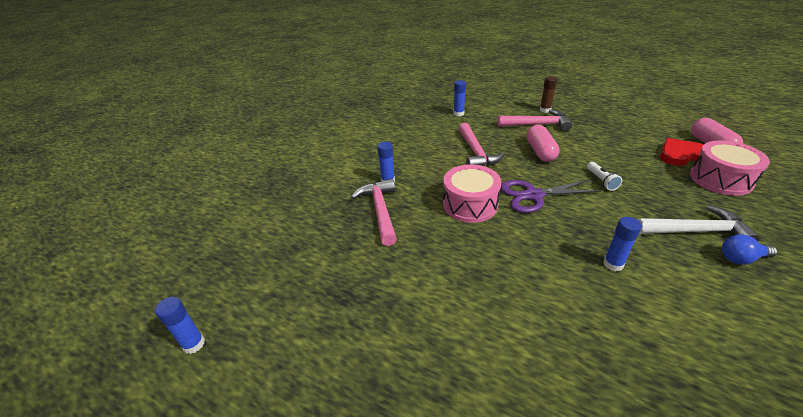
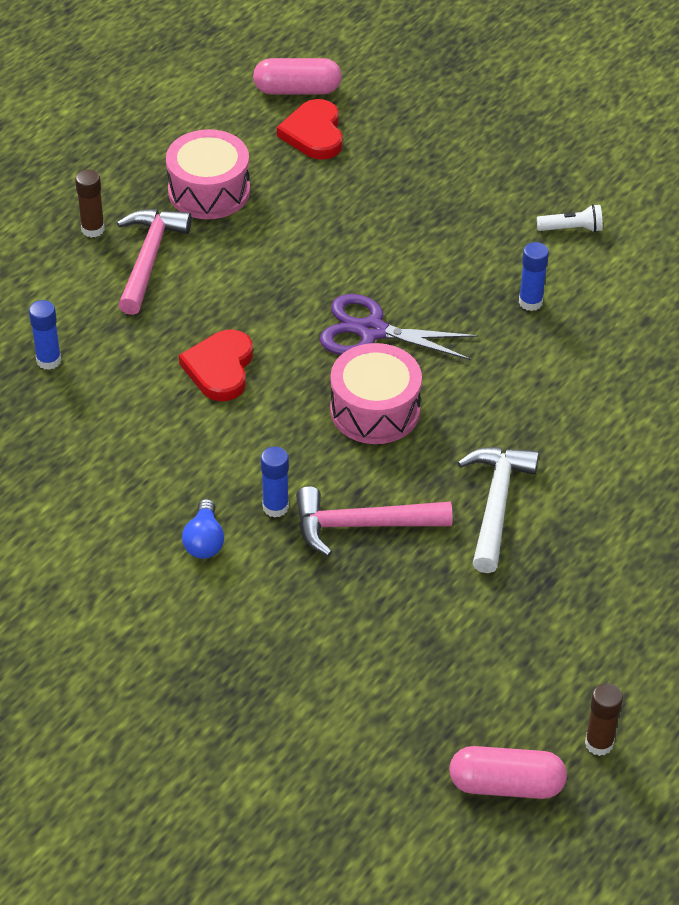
camera: 85 degrees left, 10 degrees up
blue glue stick [155,297,205,354] -> brown glue stick [585,683,623,756]
pink hammer [459,123,505,166] -> red heart [179,329,253,401]
purple scissors [501,180,601,213] -> purple scissors turned 105 degrees clockwise [320,294,478,360]
pink capsule [526,125,560,162] -> pink capsule moved to [449,746,567,799]
white flashlight [587,162,622,191] -> white flashlight moved to [537,204,603,232]
white hammer [637,205,760,241] -> white hammer moved to [458,447,539,573]
pink drum [690,140,770,196] -> pink drum moved to [166,129,250,219]
blue light bulb [722,234,777,265] -> blue light bulb moved to [182,499,224,559]

